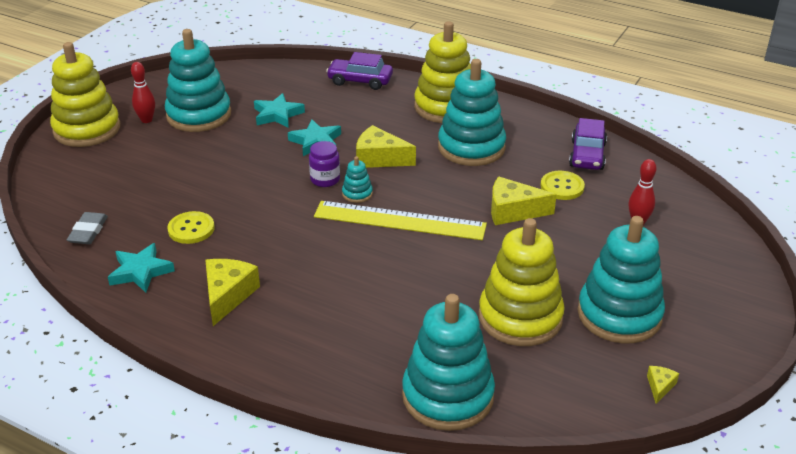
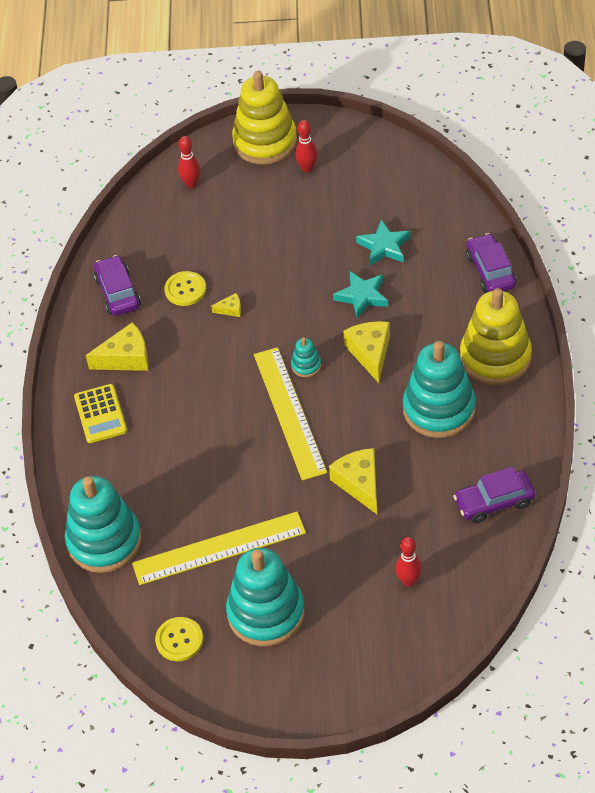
camera: 65 degrees right, 15 degrees up
grey eraser [67,212,108,244] -> none
turquoise star [108,243,175,293] -> purple car [94,255,141,316]
turquoise stacking toy [165,29,231,132] -> none
purple jar [309,141,340,187] -> none
yellow stacking toy [479,218,565,346] -> yellow ruler [132,512,306,585]
yellow button [540,171,585,200] -> yellow button moved to [155,617,203,661]
yellow cheese [647,366,679,404] -> yellow cheese moved to [211,293,241,317]
none -> yellow calculator [74,384,127,443]
none -> red bowling pin [178,136,201,188]

